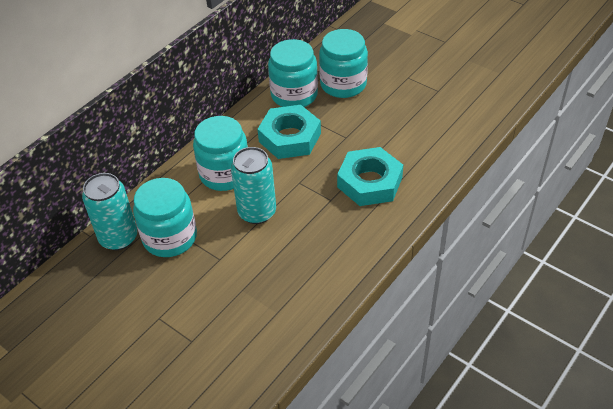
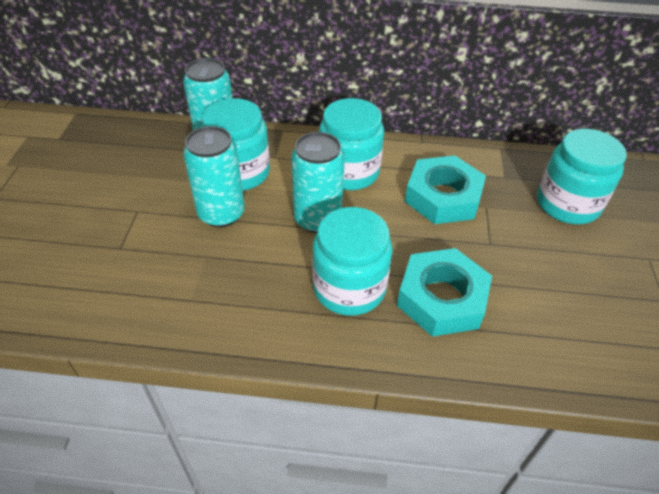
camera: 55 degrees right, 0 degrees up
turquoise jar [268,39,318,107] -> turquoise jar moved to [312,207,393,316]
none -> turquoise can [183,126,245,227]

